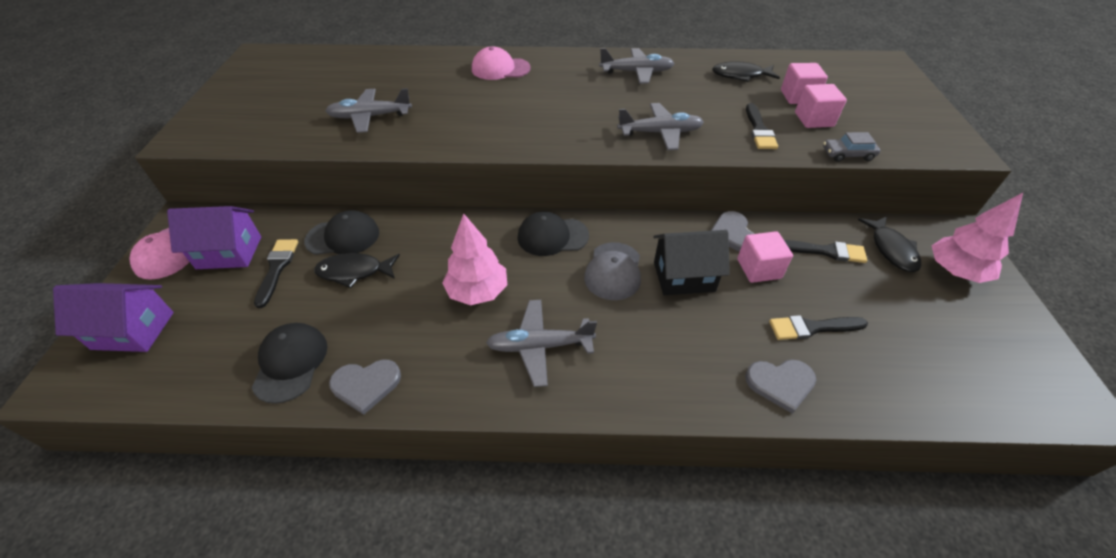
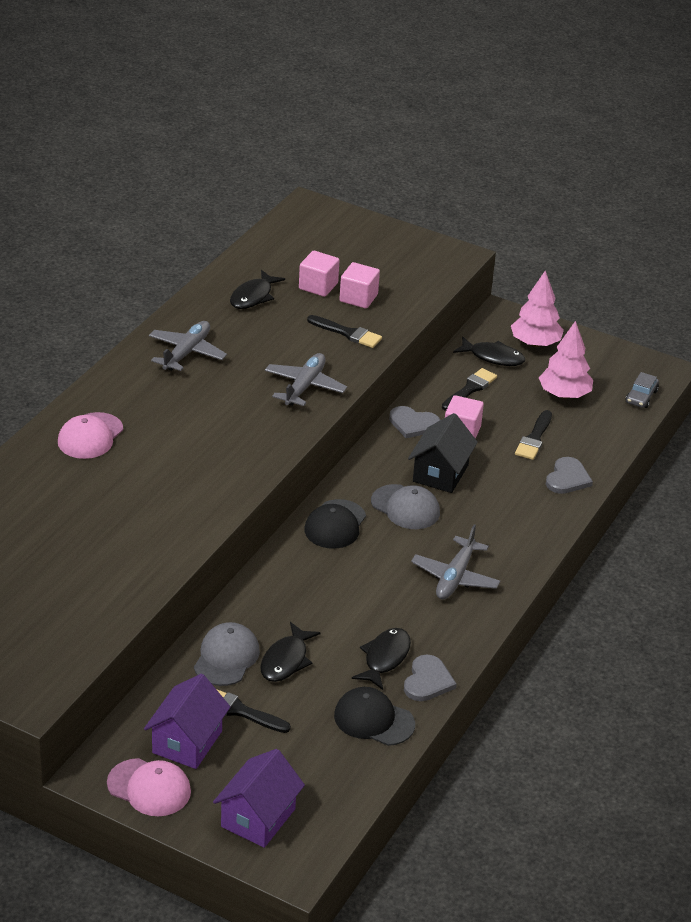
camera: 65 degrees left, 10 degrees down
black cap [304,210,379,255] -> grey cap [194,622,260,686]
grey plane [325,88,412,133] -> none
pink tree [442,213,507,305] -> pink tree moved to [539,321,593,399]
grey car [823,132,881,162] -> grey car moved to [626,372,659,408]
none -> black fish [352,628,411,690]

